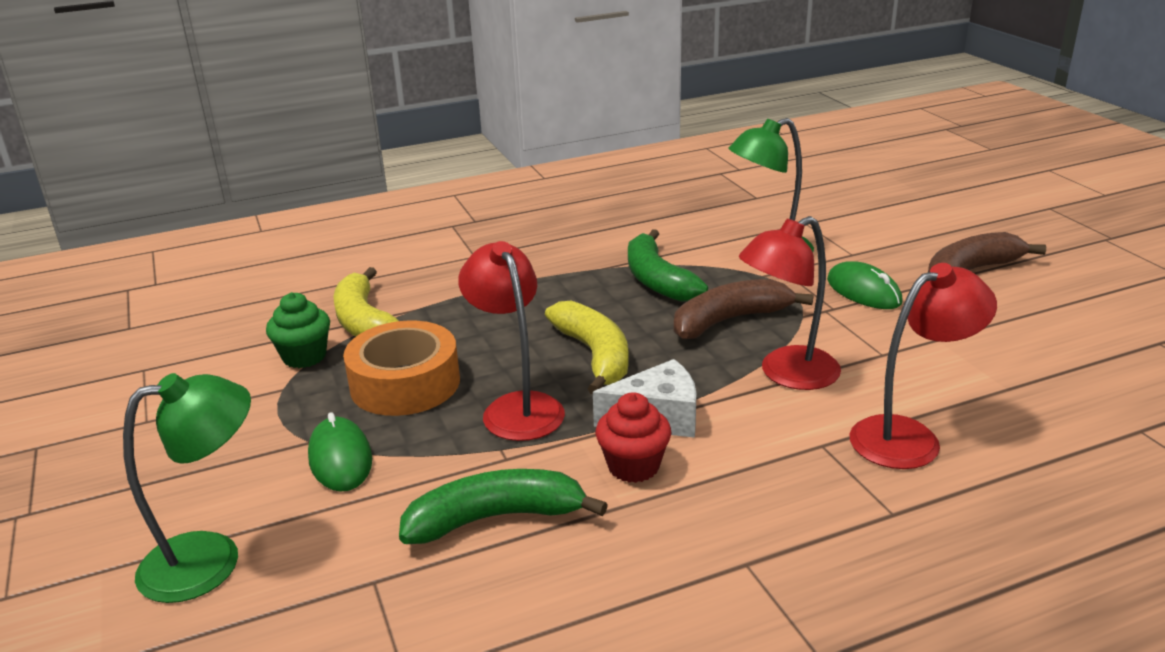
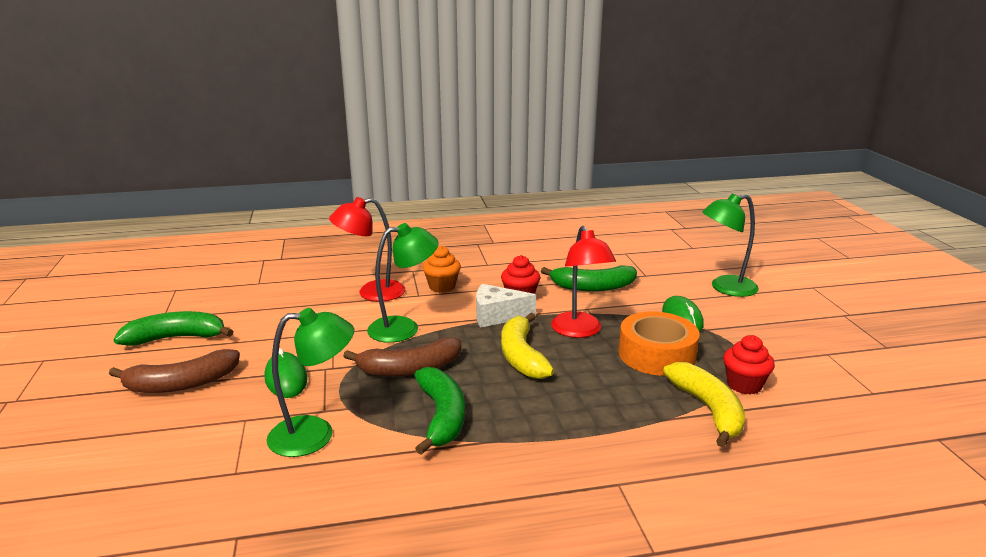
camera: 170 degrees left, 5 degrees down
green cupcake [266,292,330,368] -> red cupcake [723,335,775,394]
red lamp [739,216,841,390] -> green lamp [367,223,439,343]
none -> green banana [113,311,234,346]
none -> orange cupcake [422,246,461,293]

